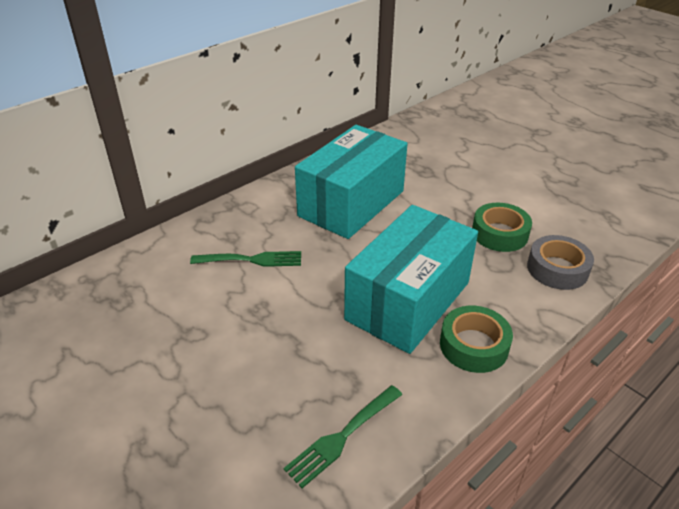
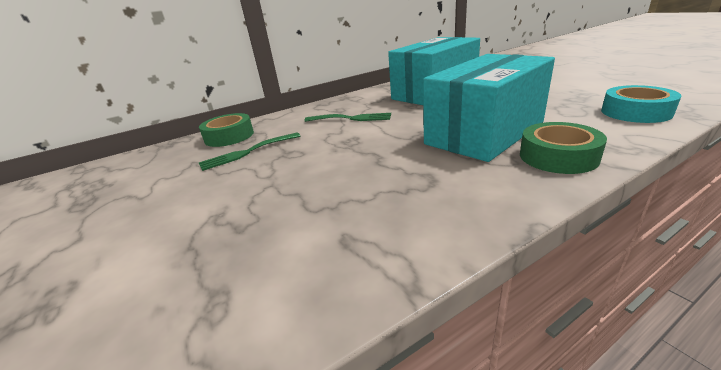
camera: 15 degrees right, 10 degrees down
green fork [283,385,402,488] -> green fork moved to [199,132,301,171]
green tape [472,203,532,252] -> green tape moved to [199,113,254,147]
grey tape [527,235,594,290] -> turquoise tape [601,85,681,123]

